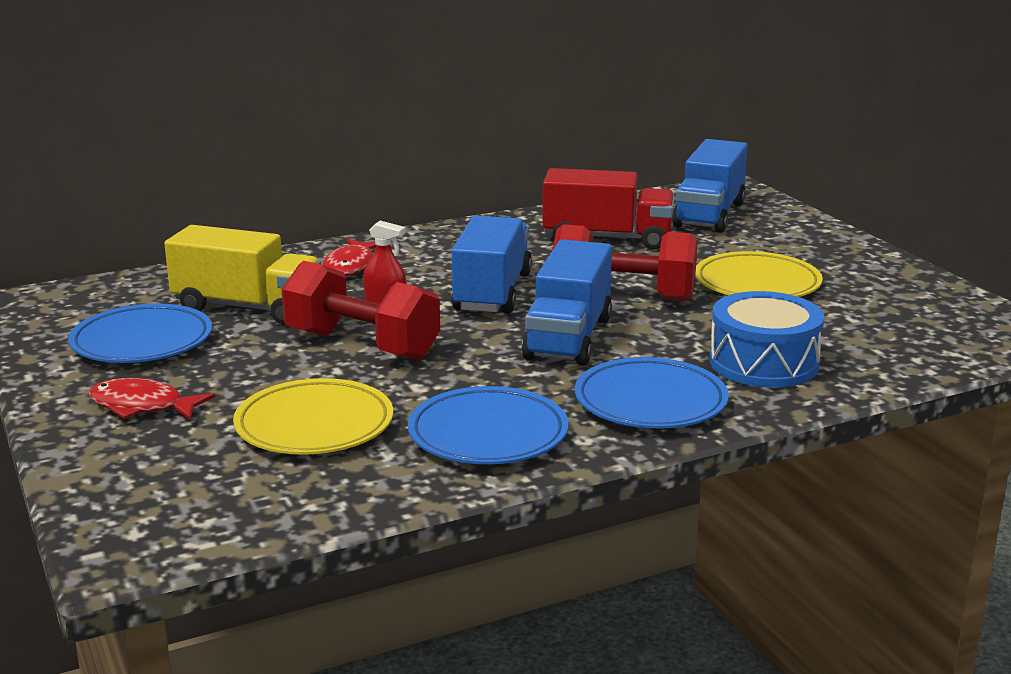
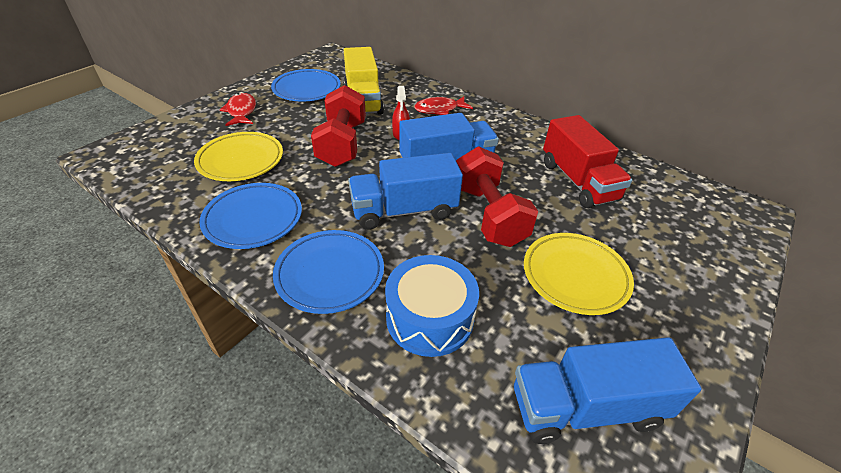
camera: 60 degrees right, 20 degrees up
blue truck [672,139,748,233] -> blue truck moved to [514,337,701,444]

